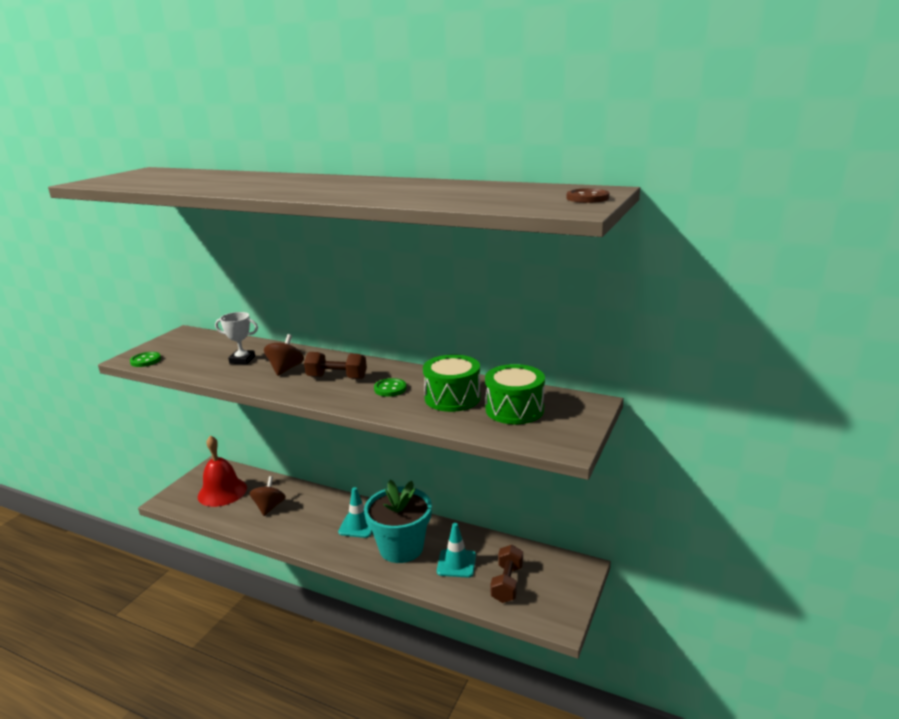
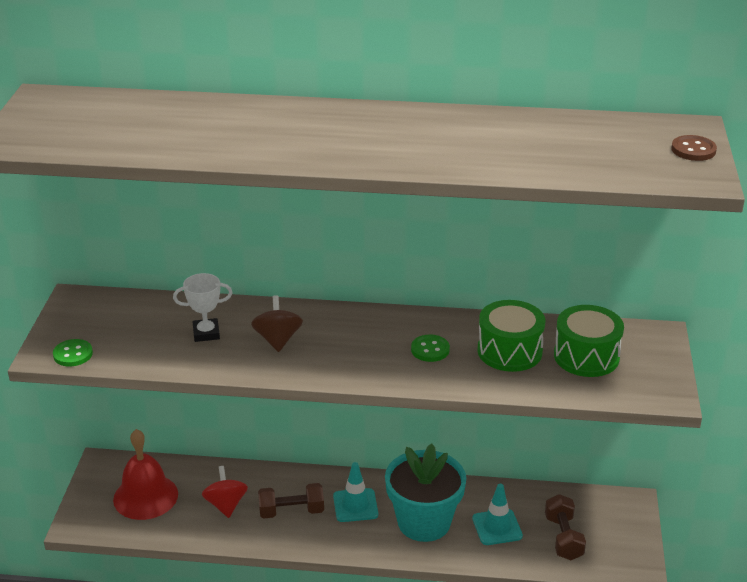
camera: 20 degrees left, 10 degrees up
brown spinning top [250,476,286,516] -> red spinning top [202,466,248,518]
brown dumbbell [304,352,367,379] -> brown dumbbell moved to [258,483,324,519]

